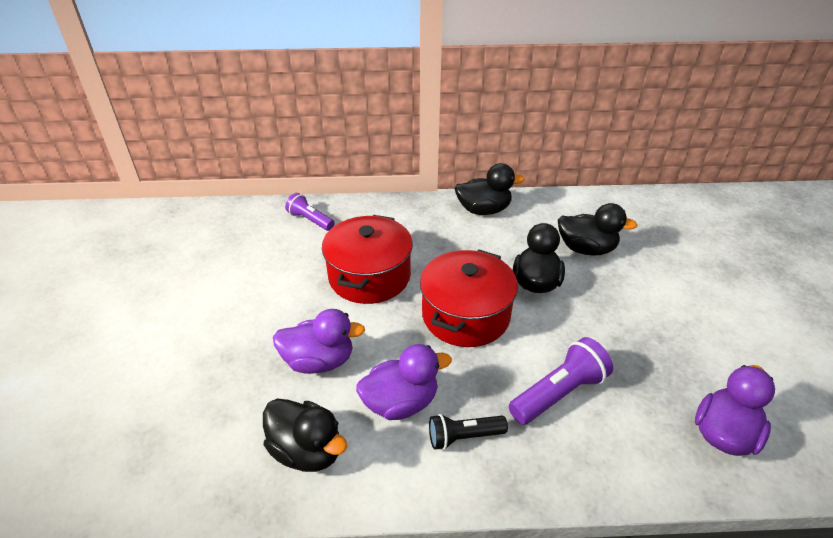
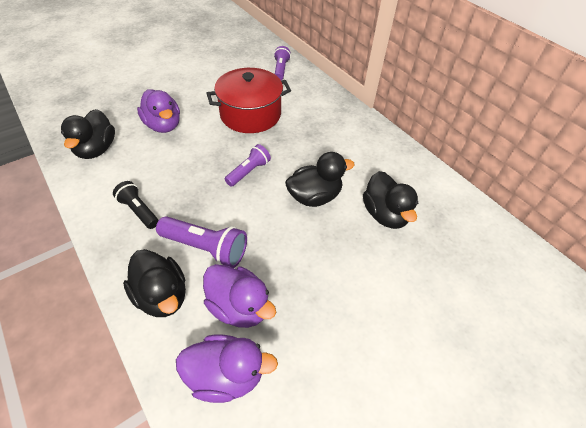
camera: 55 degrees right, 10 degrees up
purple duck [356,344,452,420] -> purple duck moved to [203,264,276,328]
red pot [420,250,518,347] -> purple flashlight [225,144,271,187]
black duck [455,163,525,215] -> black duck moved to [123,249,186,317]

